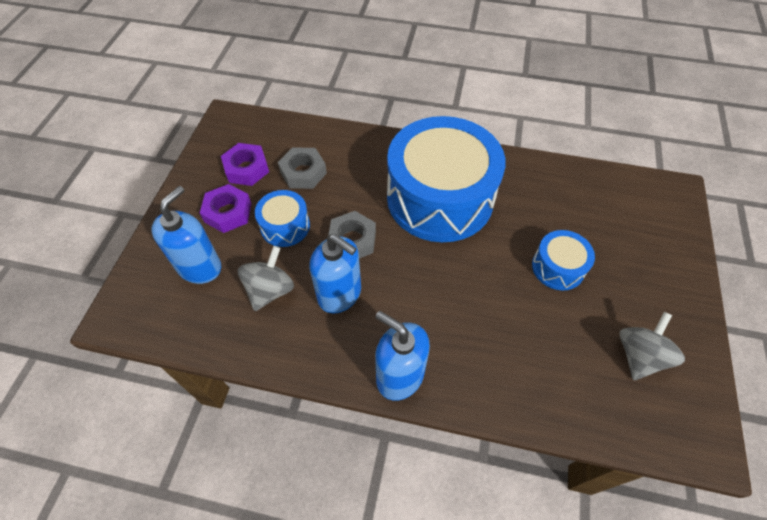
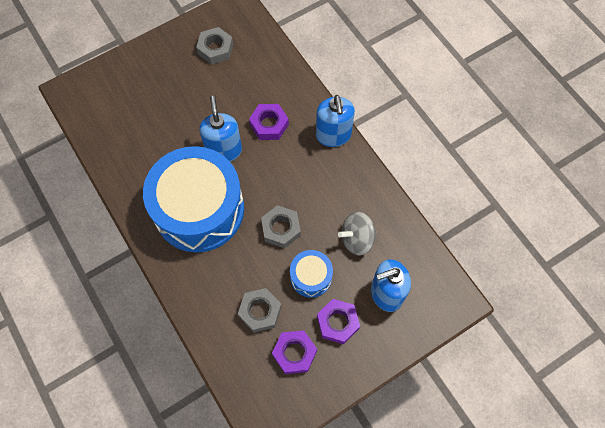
camera: 135 degrees left, 10 degrees up
blue soap dispenser [310,234,361,313] -> blue soap dispenser moved to [199,96,242,162]
blue drum [532,230,595,290] -> none
grey spinning top [619,312,685,380] -> grey nut [196,27,233,65]
none -> purple nut [249,104,289,140]

